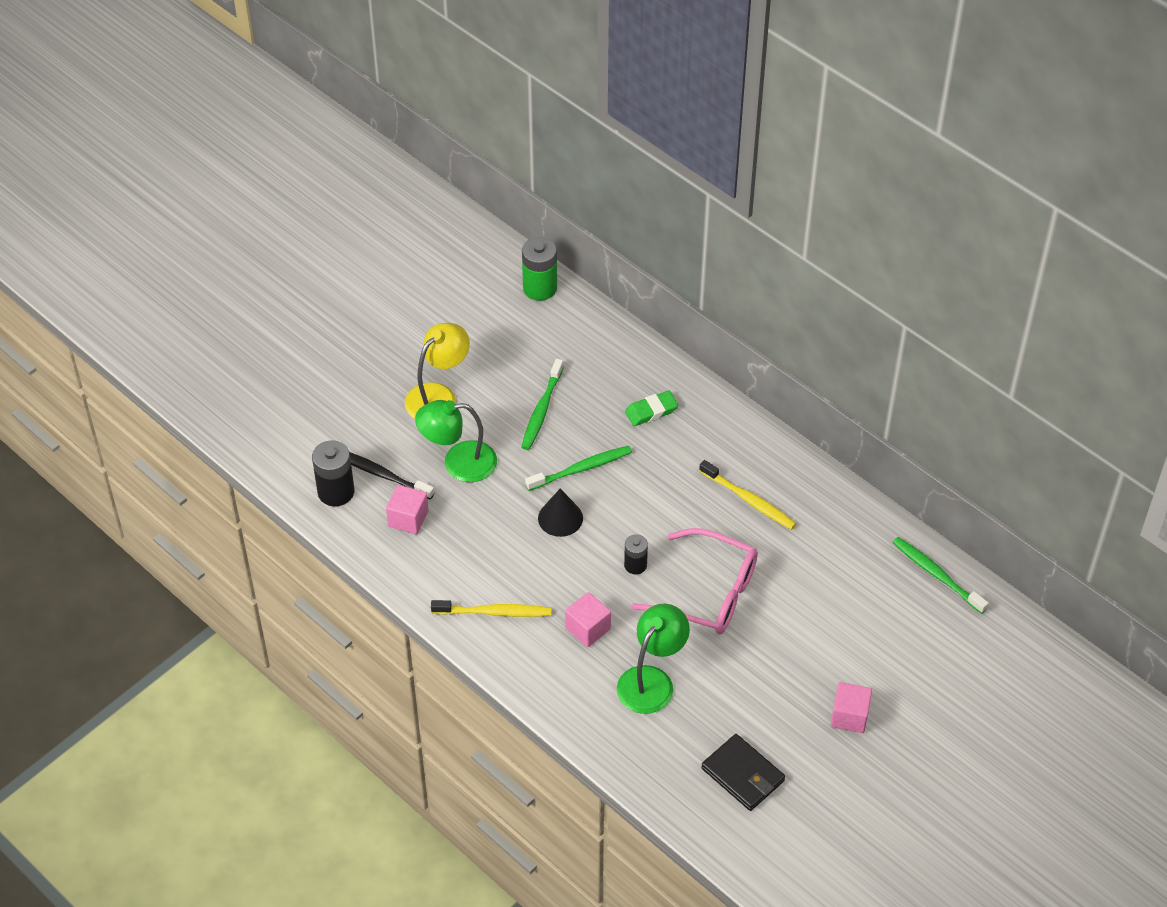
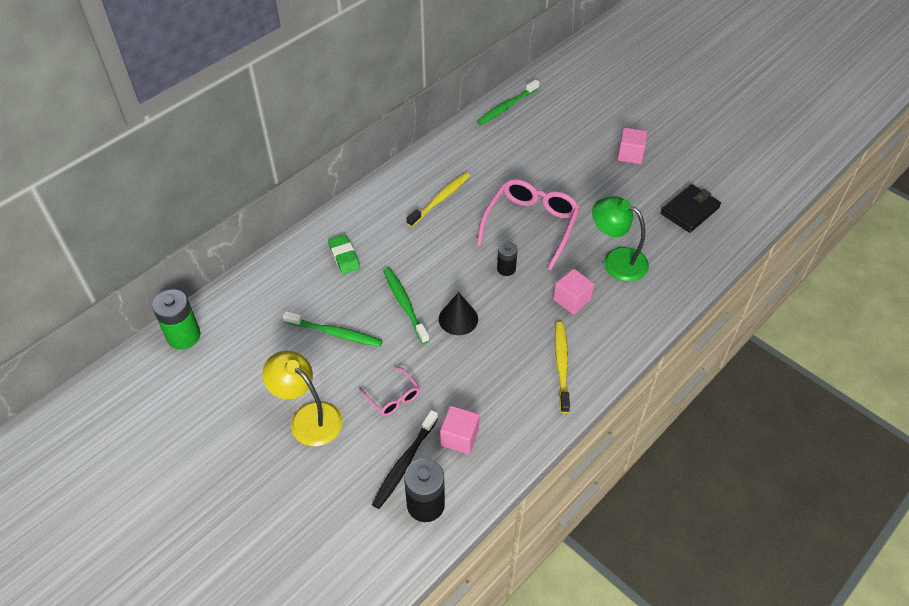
camera: 90 degrees left, 0 degrees up
green lamp [415,400,497,482] -> pink glasses [359,366,420,416]

